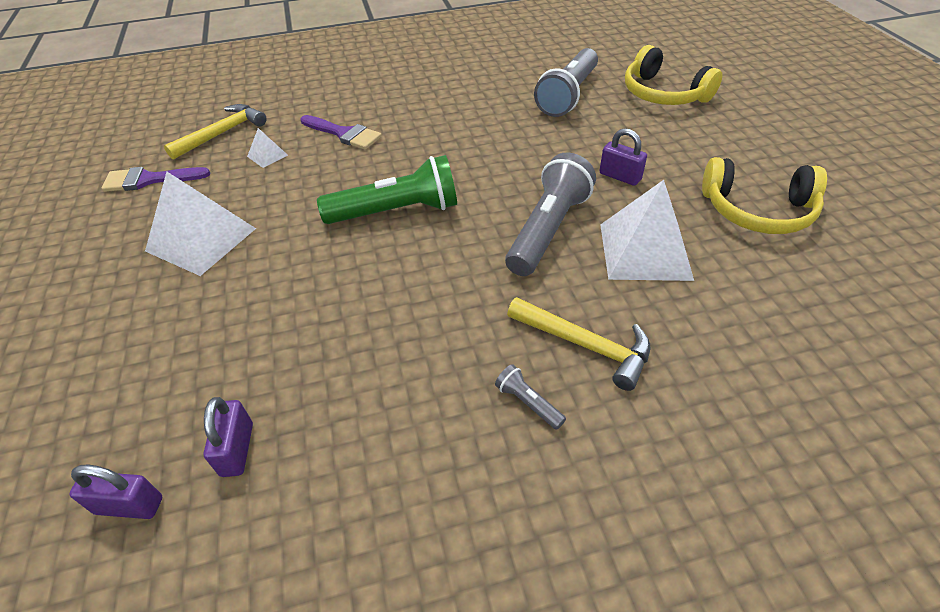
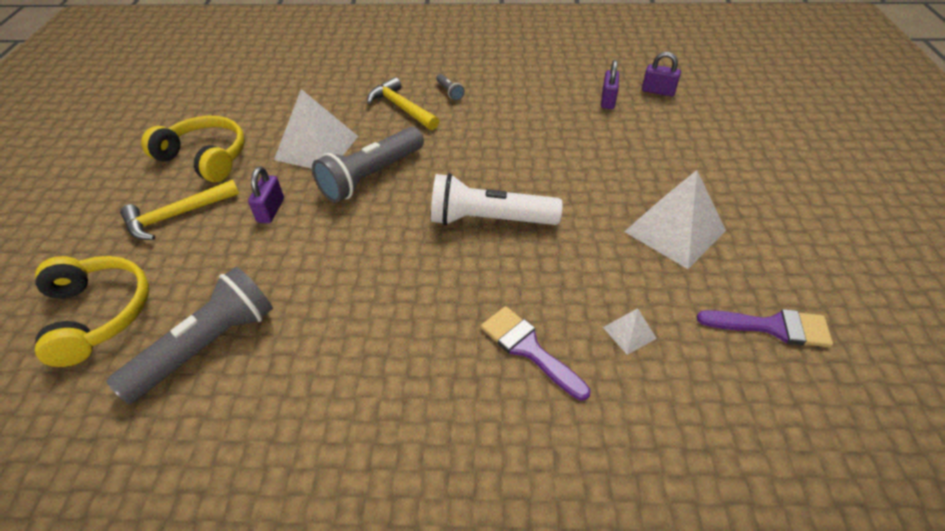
camera: 165 degrees left, 0 degrees up
yellow hammer [164,104,267,160] -> yellow hammer moved to [120,180,239,240]
green flashlight [317,155,457,224] -> white flashlight [431,173,563,225]
purple padlock [599,128,647,186] -> purple padlock turned 45 degrees clockwise [248,167,284,223]

